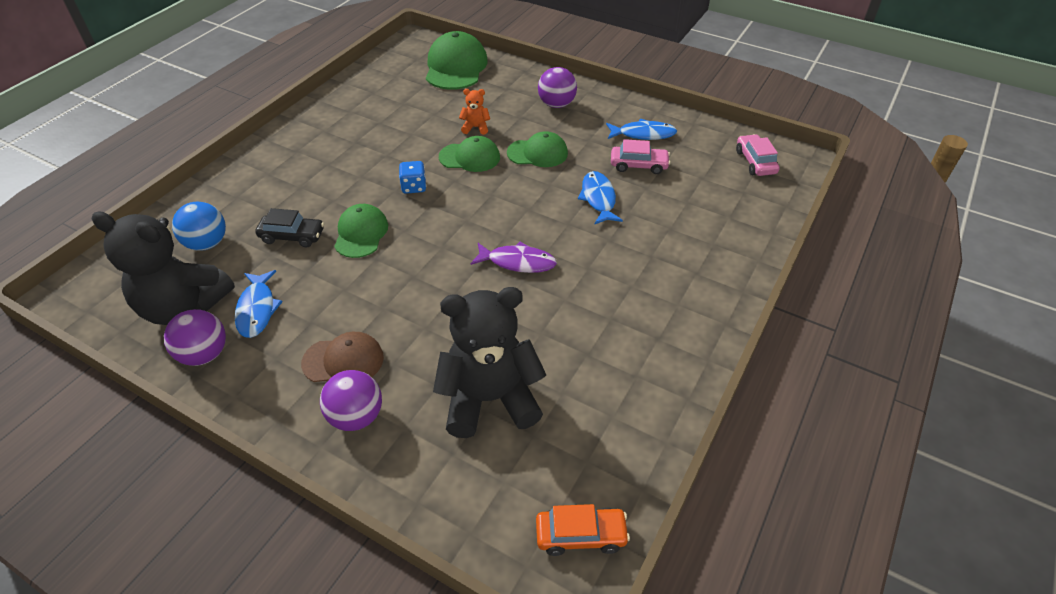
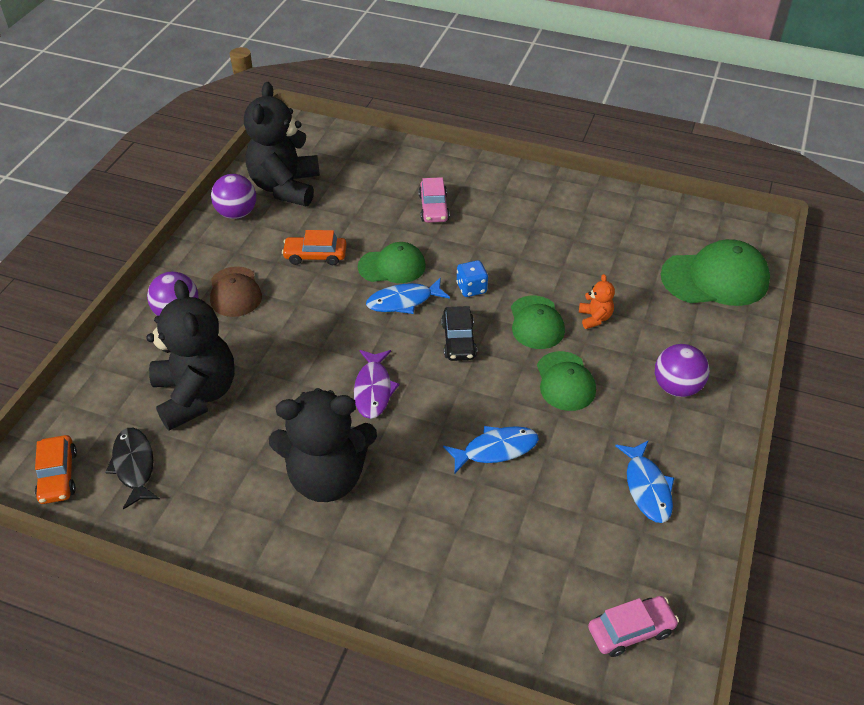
camera: 80 degrees right, 0 degrees up
blue ball [172,202,226,251] -> none
blue fish [235,270,283,338] -> blue fish moved to [366,277,450,314]
black car [255,208,324,247] -> black car moved to [441,306,477,361]
pink car [611,139,670,174] -> pink car moved to [418,177,450,223]
none -> black fish [105,428,160,510]
none -> black teddy bear [269,388,377,502]
none -> orange car [282,230,347,265]

